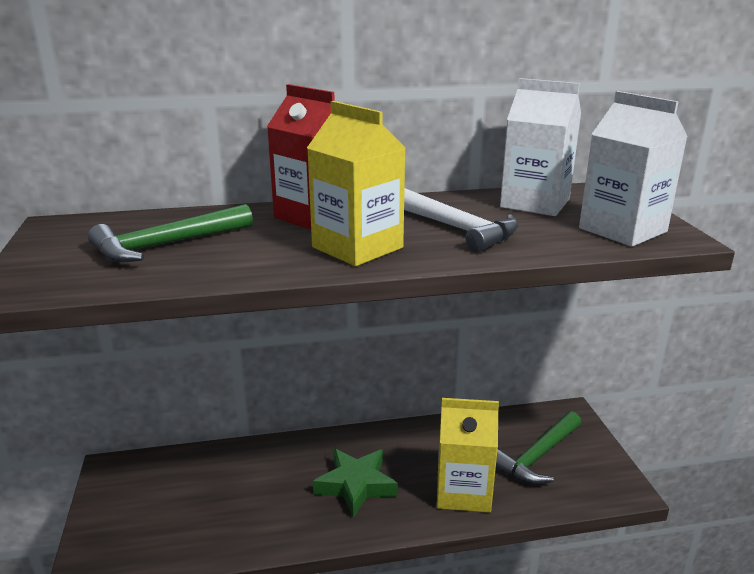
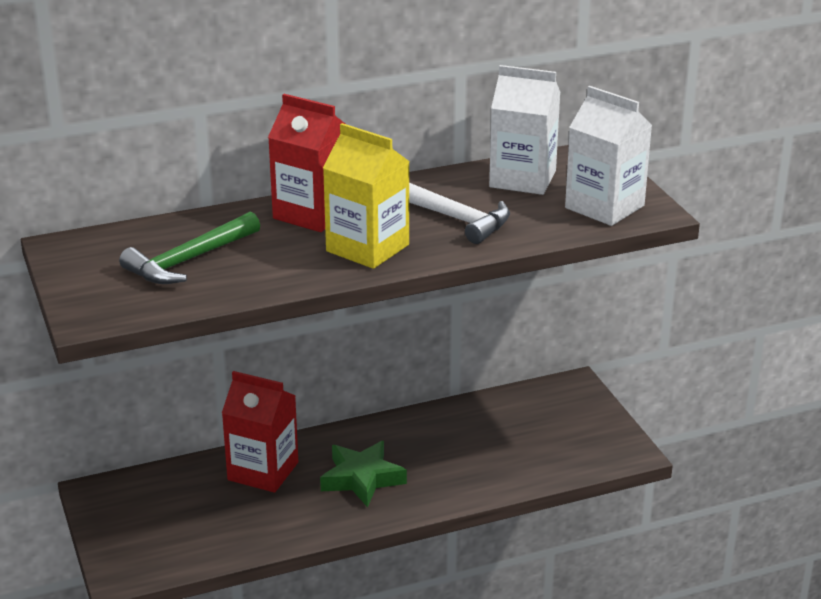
camera: 10 degrees left, 5 degrees up
yellow carton [437,398,499,513] -> none
green hammer [496,411,581,485] -> none
none -> red carton [222,371,298,493]

